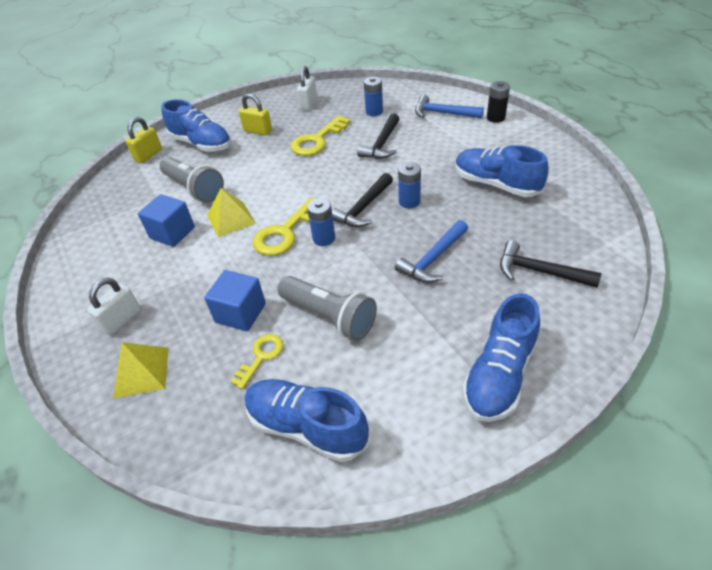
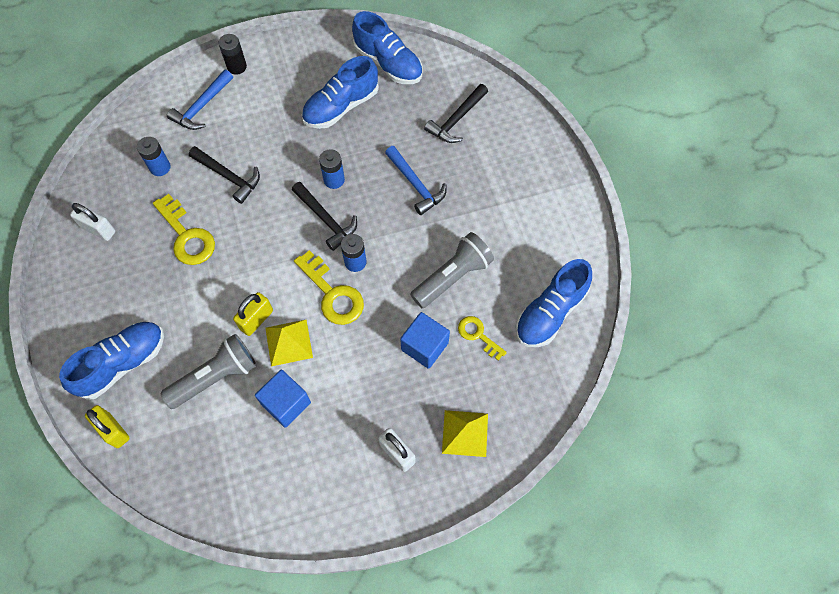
camera: 80 degrees left, 20 degrees up
yellow padlock [239,94,272,135] -> yellow padlock moved to [233,292,273,336]
blue shoe [462,293,540,422] -> blue shoe moved to [352,11,423,84]

